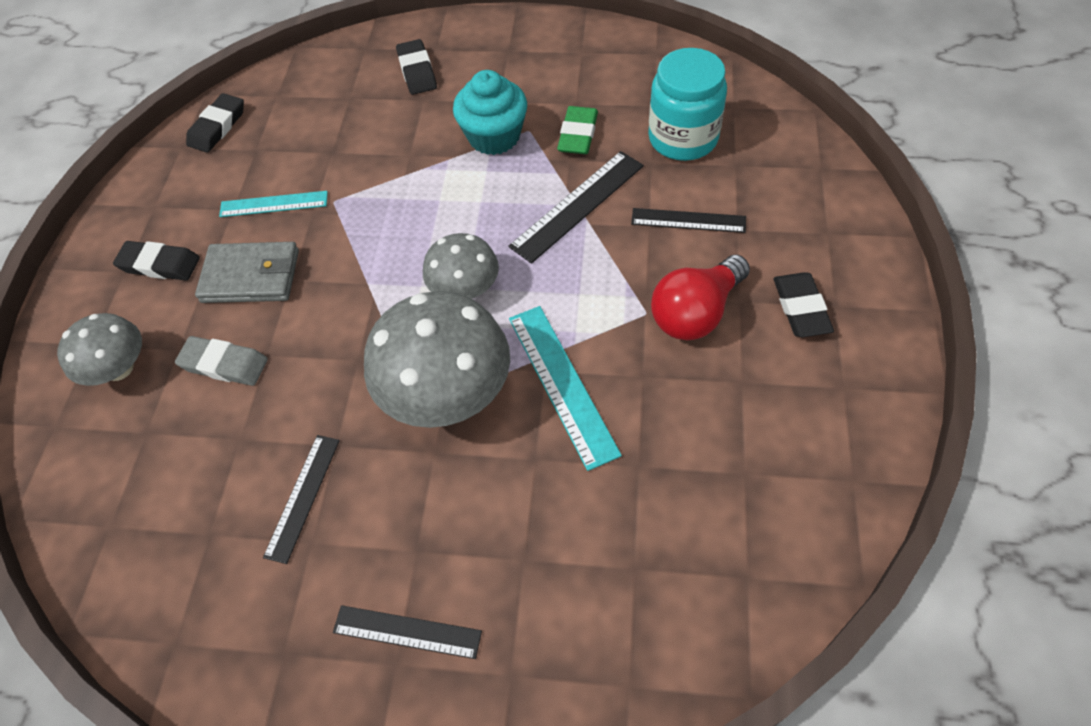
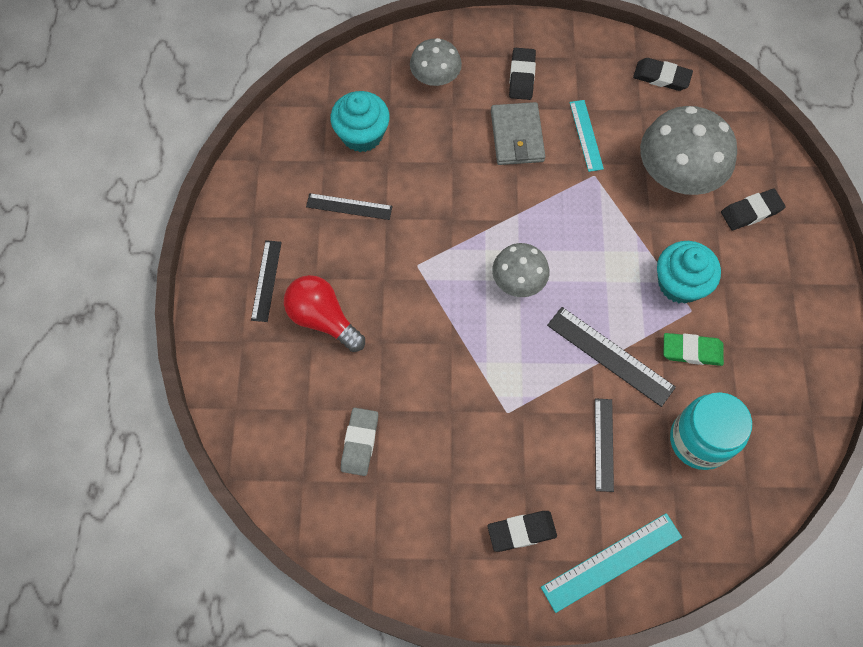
camera: 80 degrees right, 10 degrees up
grey eraser [175,336,268,386] -> grey eraser moved to [341,408,378,476]
grey mushroom [364,291,510,428] -> grey mushroom moved to [640,106,737,195]
turquoise ruler [509,306,622,471] -> turquoise ruler moved to [541,513,682,613]
red light bulb [651,255,750,341] -> red light bulb moved to [284,275,365,352]
none -> turquoise cupcake [330,91,390,152]

